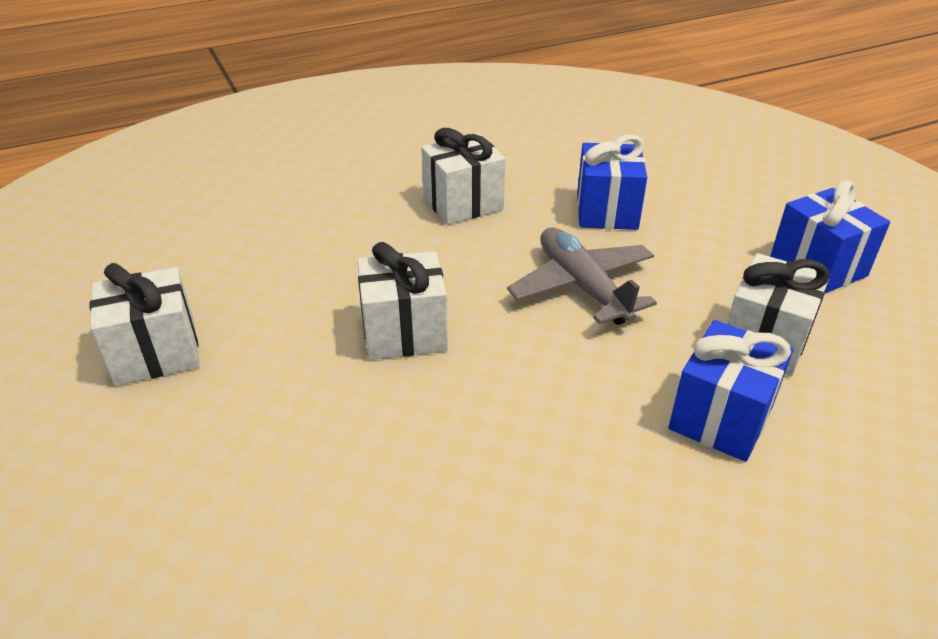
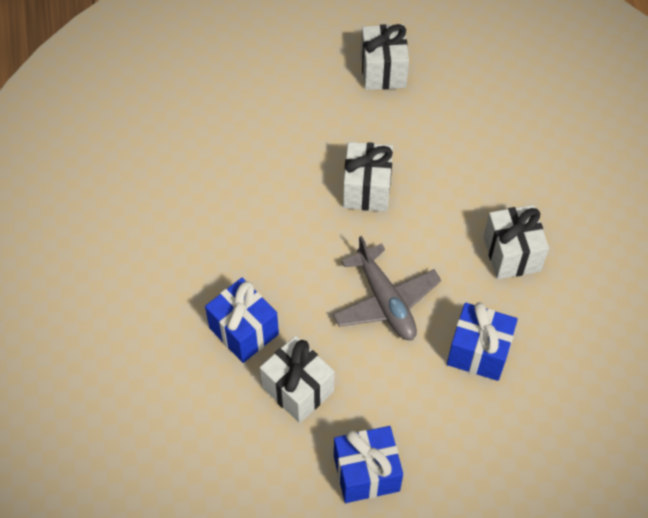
camera: 105 degrees right, 20 degrees up
grey plane [507,228,657,325] -> grey plane turned 75 degrees clockwise [332,236,441,340]

